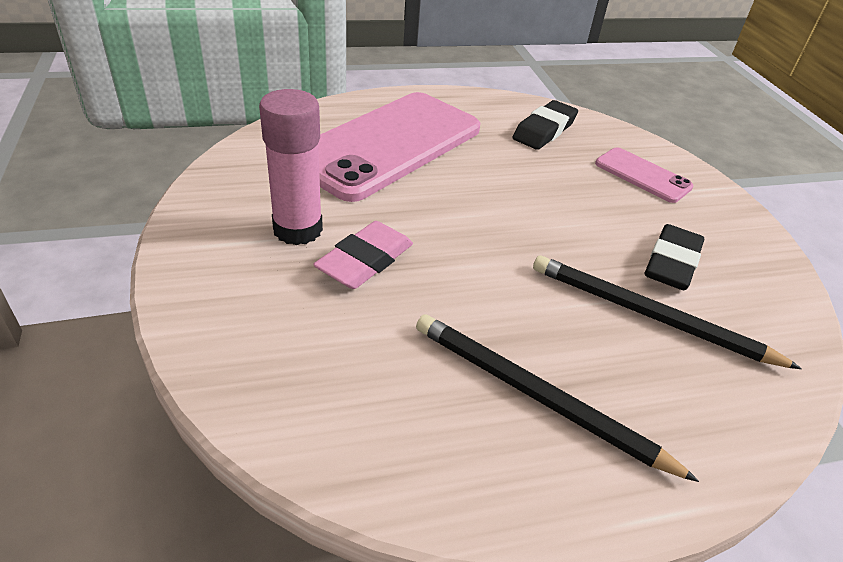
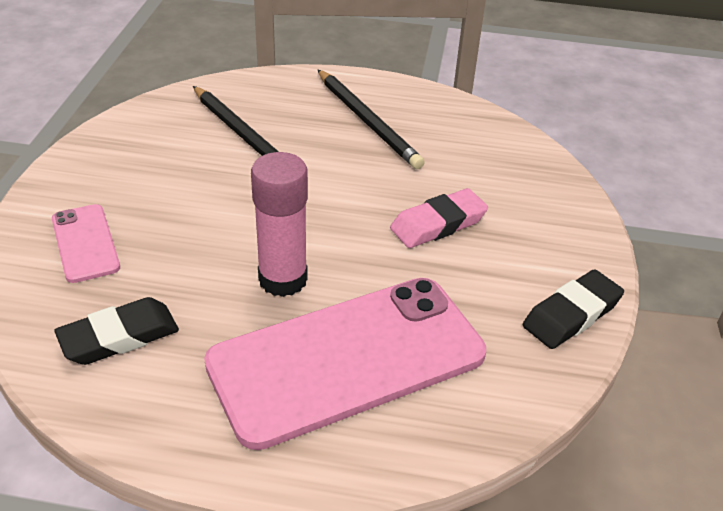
camera: 155 degrees left, 0 degrees up
pink glue stick [259,89,323,245] -> pink glue stick moved to [251,152,308,297]
black eraser [645,224,704,290] -> black eraser moved to [523,269,624,349]

